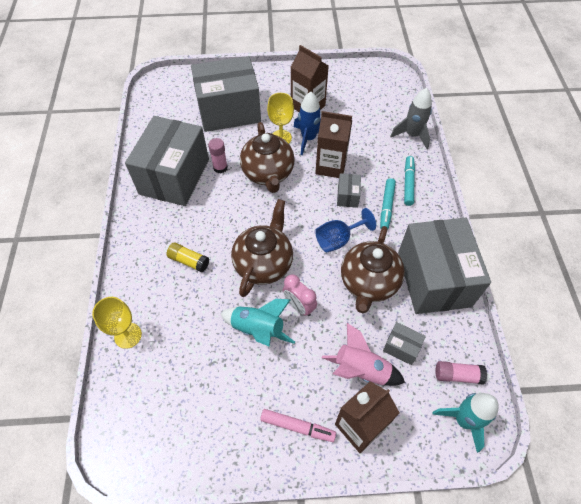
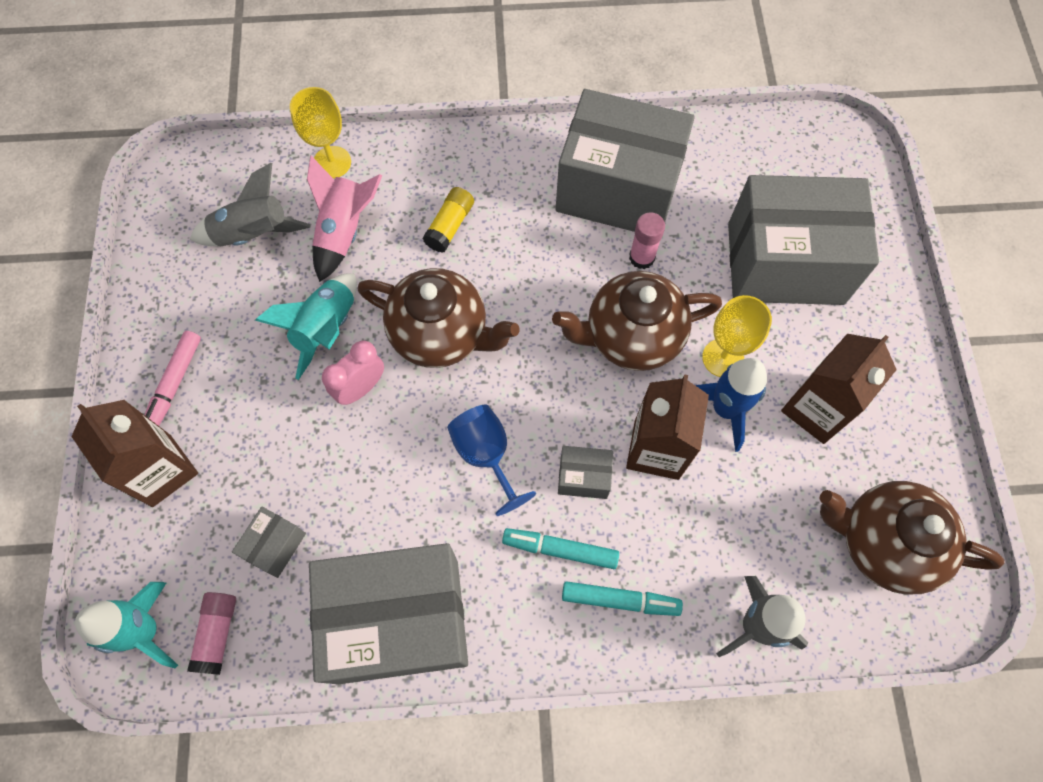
camera: 90 degrees right, 10 degrees up
grey box [191,56,261,132] -> grey box turned 75 degrees counterclockwise [728,175,879,305]
pink rocket [322,323,405,386] -> pink rocket moved to [307,155,382,282]
brown teapot [341,226,405,313] -> brown teapot moved to [819,481,1005,594]
none -> grey rocket [190,163,311,246]

